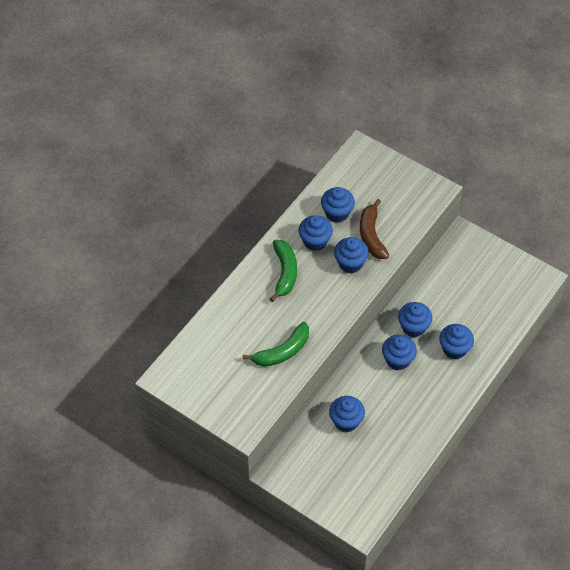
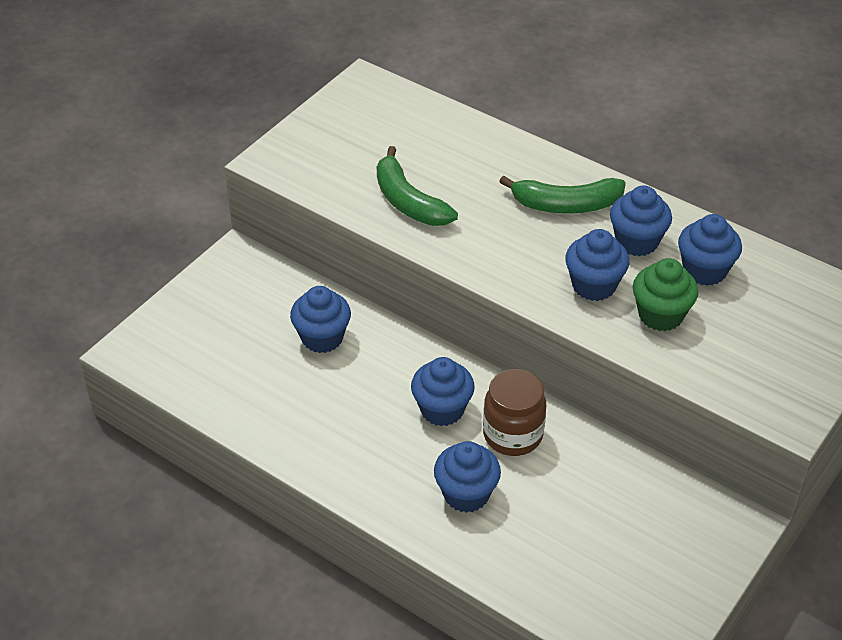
camera: 90 degrees right, 10 degrees down
brown banana [360,199,389,259] -> green cupcake [633,258,698,331]
blue cupcake [398,302,432,337] -> brown jar [483,369,546,456]

